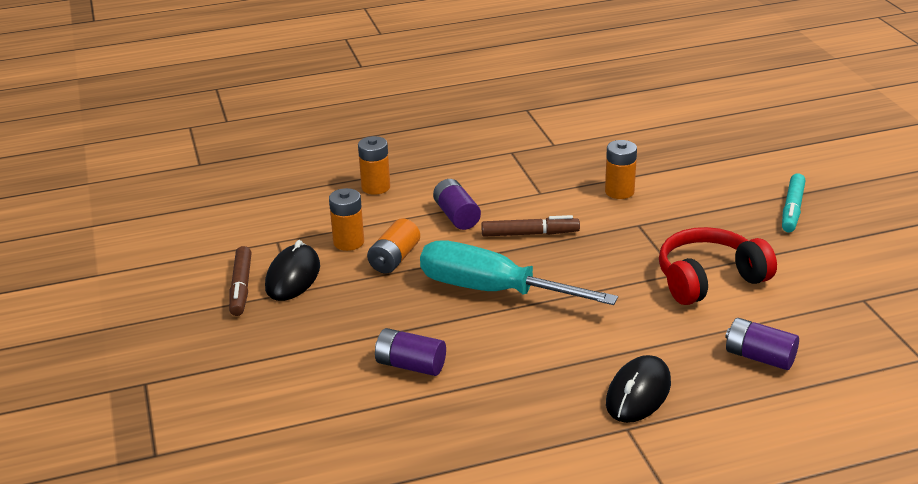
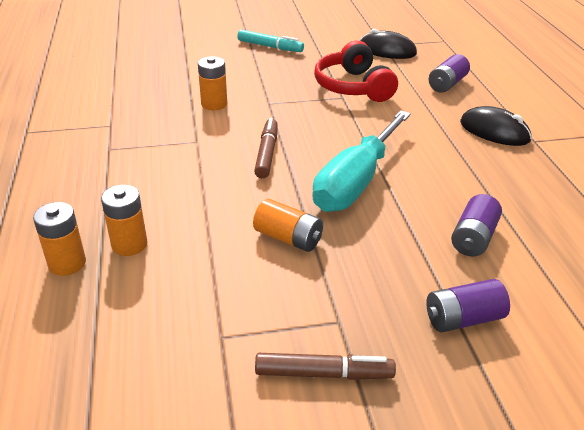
camera: 85 degrees left, 5 degrees up
black mouse [265,240,320,301] -> black mouse moved to [360,29,417,59]
orange battery [329,188,364,251] -> orange battery moved to [33,202,86,276]
purple battery [433,179,481,230] -> purple battery moved to [426,279,510,332]

